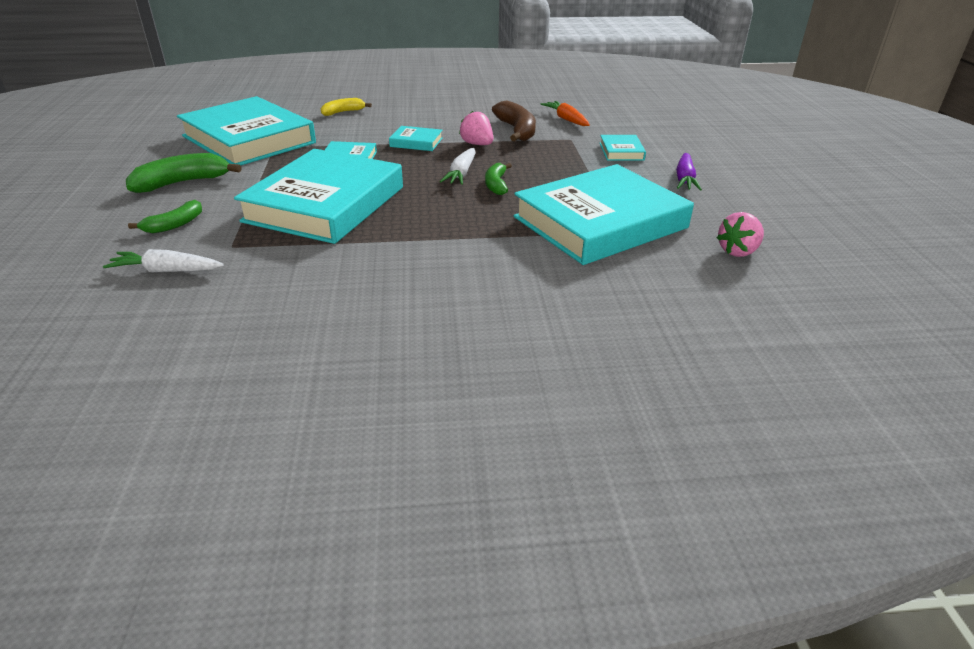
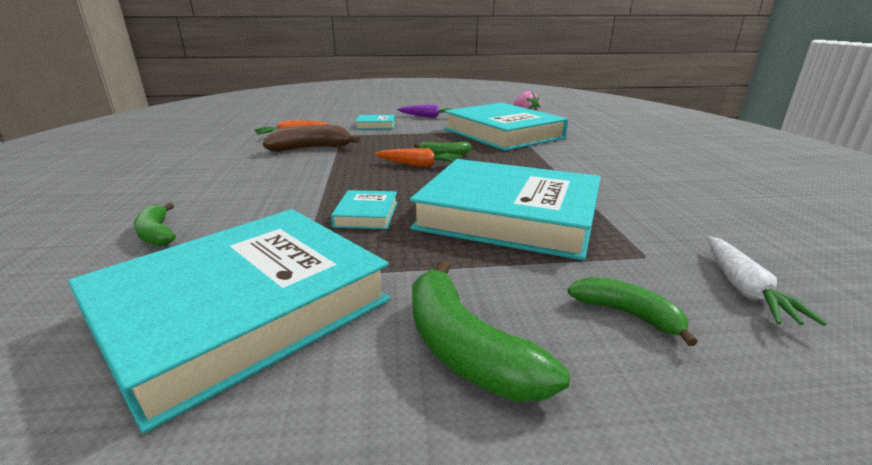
camera: 90 degrees left, 10 degrees down
yellow banana [321,98,372,116] -> green banana [134,203,176,246]
turquoise book [389,126,443,151] -> none
white carrot [440,148,476,185] -> orange carrot [375,148,462,167]
pink strawberry [459,111,493,145] -> none

